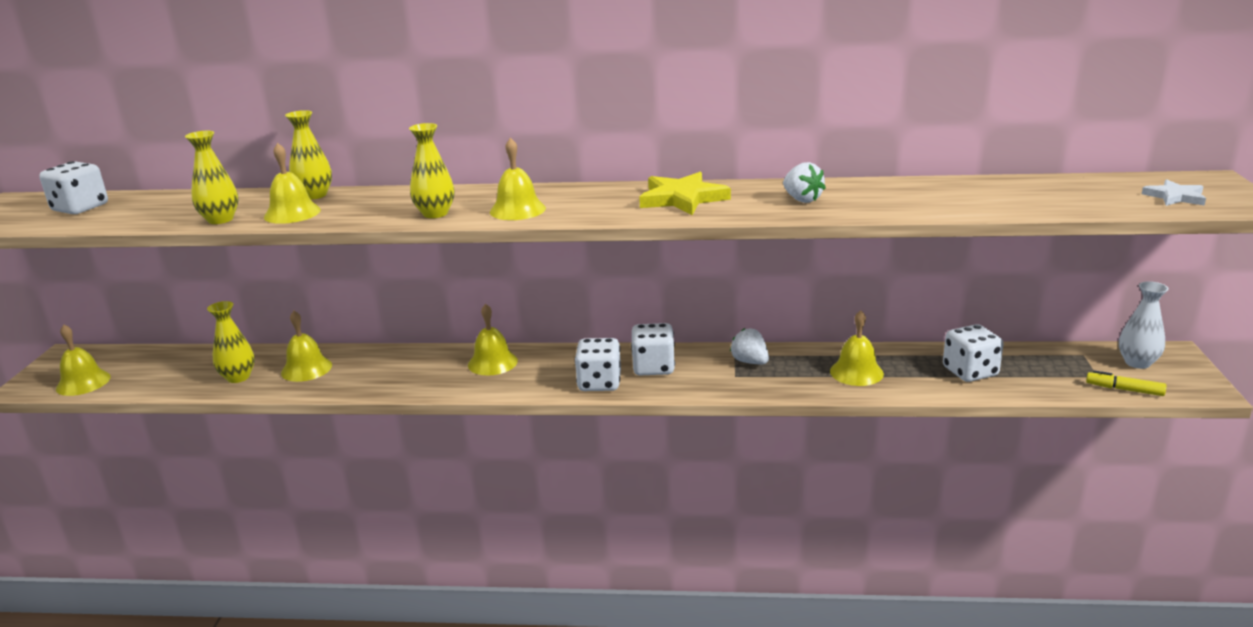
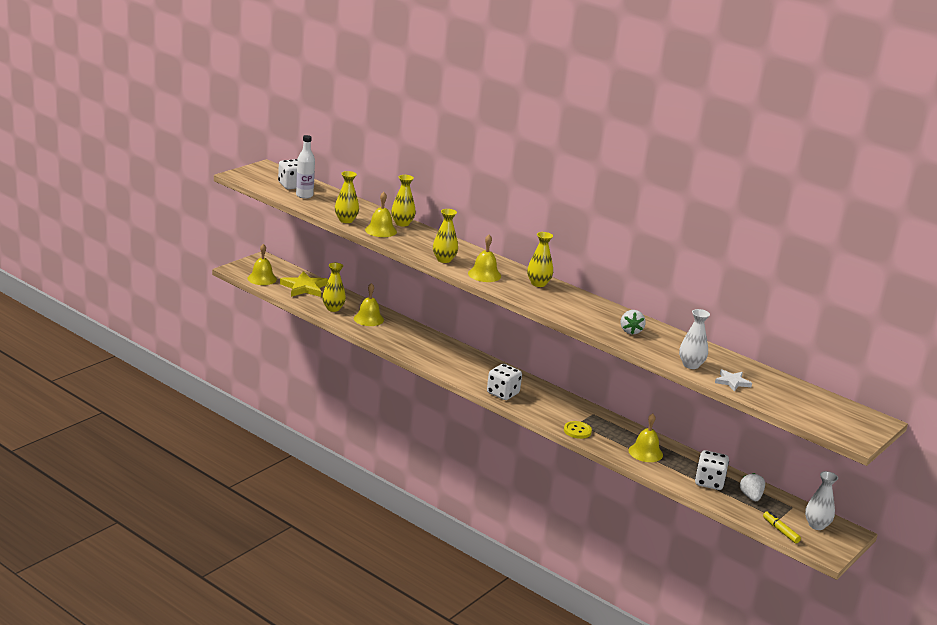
camera: 30 degrees right, 0 degrees up
yellow bell [468,304,518,376] -> none
white dice [631,323,675,375] -> none
yellow star [639,172,731,215] -> yellow star moved to [280,271,328,297]
white strawberry [730,328,769,364] -> white strawberry moved to [740,473,765,501]
white star [1142,179,1206,206] -> white star moved to [715,369,752,392]
none -> white bottle [296,135,315,199]
none -> yellow vase [527,232,553,287]
none -> yellow button [564,421,592,439]
none -> white vase [679,309,710,369]

